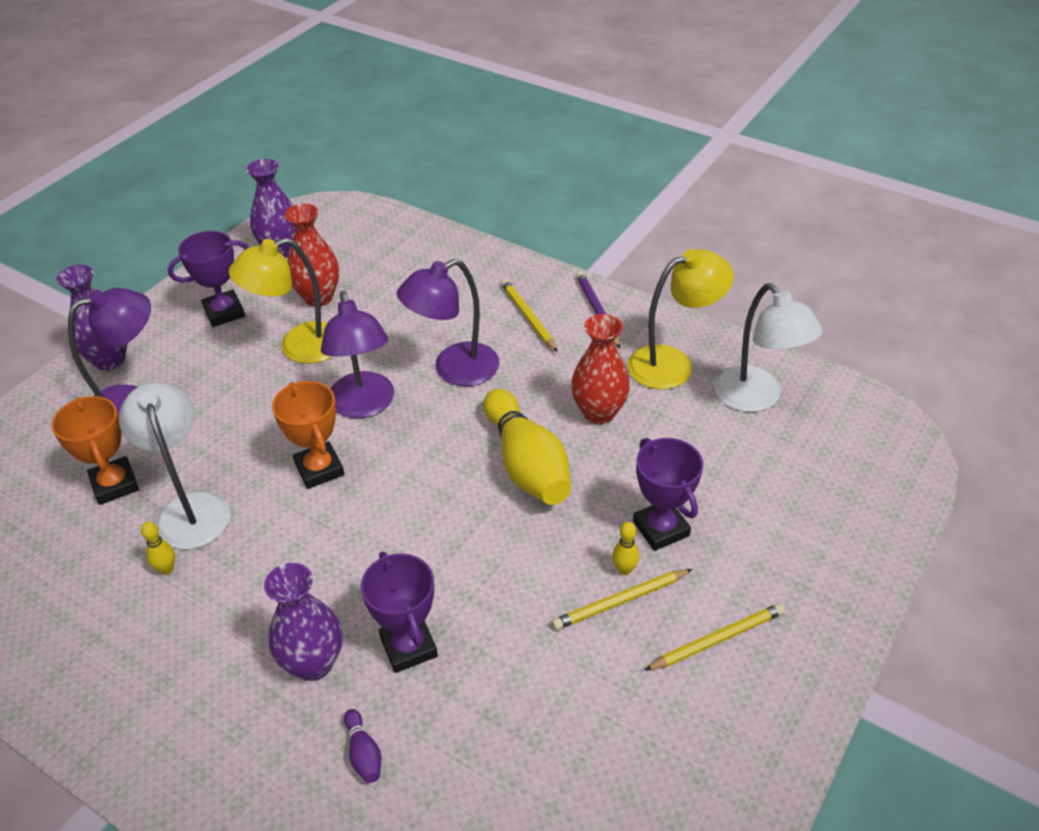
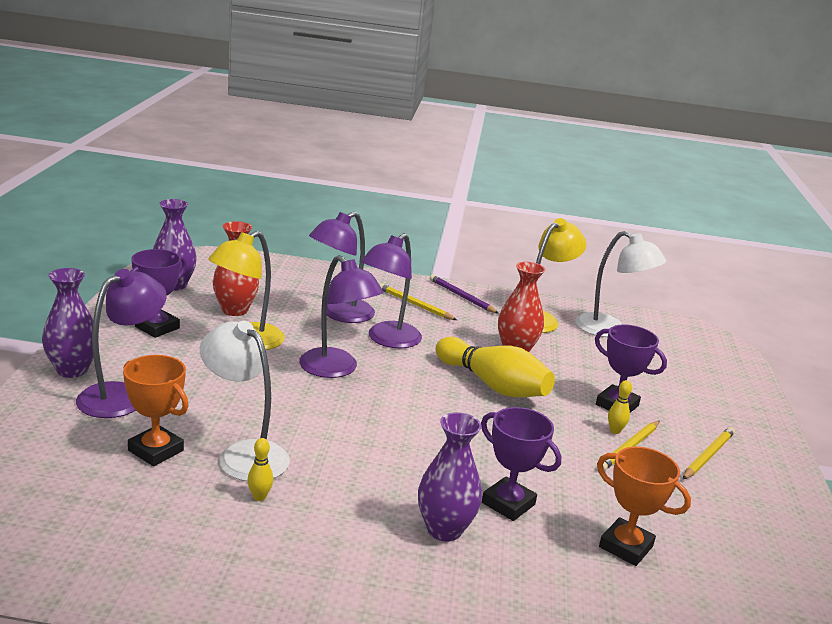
camera: 30 degrees left, 20 degrees down
orange trophy [272,381,344,489] -> orange trophy moved to [597,447,691,566]
purple bowling pin [344,709,381,783] -> none
none -> purple lamp [309,212,375,323]

